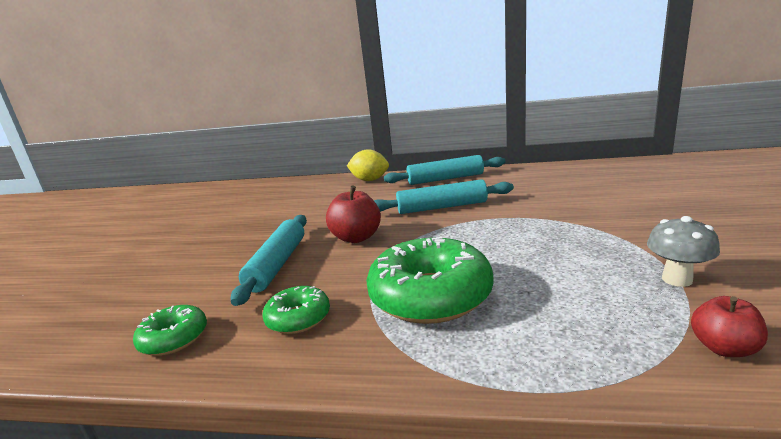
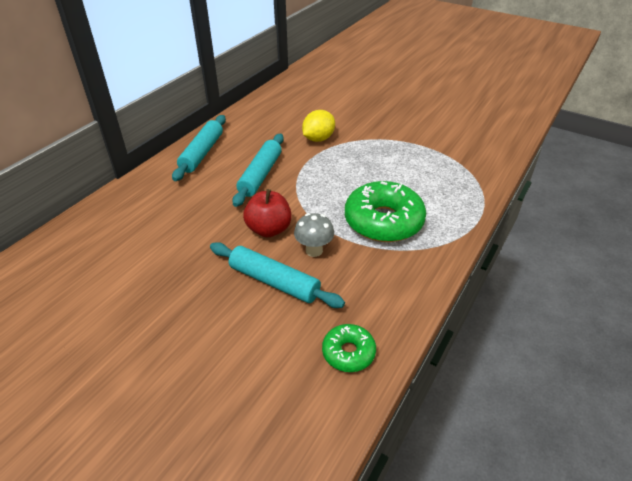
camera: 70 degrees left, 20 degrees up
green donut [262,286,330,334] -> none
yellow lemon [347,149,389,181] -> yellow lemon moved to [302,110,335,142]
grey mushroom [647,216,720,287] -> grey mushroom moved to [294,213,334,257]
red apple [691,296,768,357] -> none

